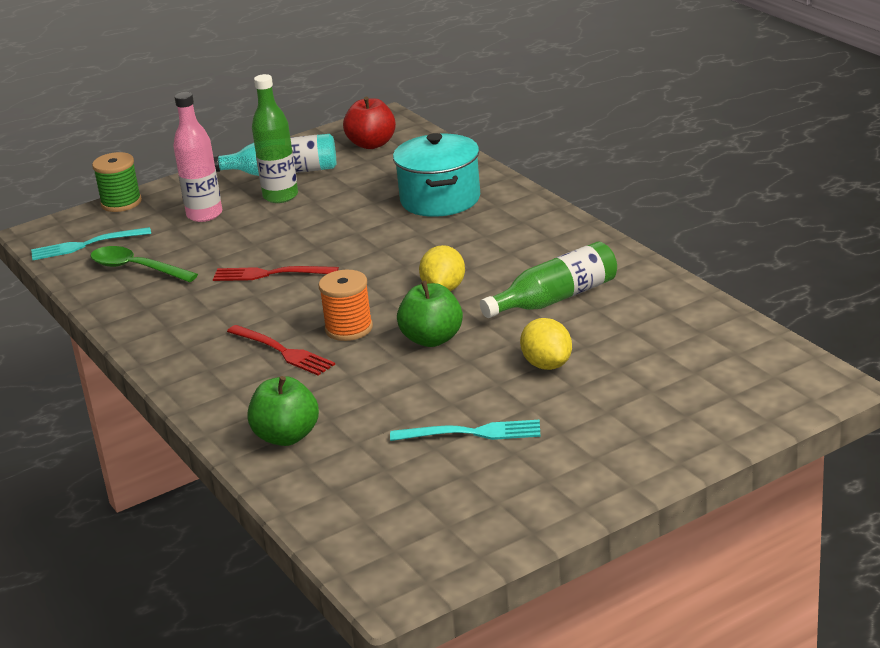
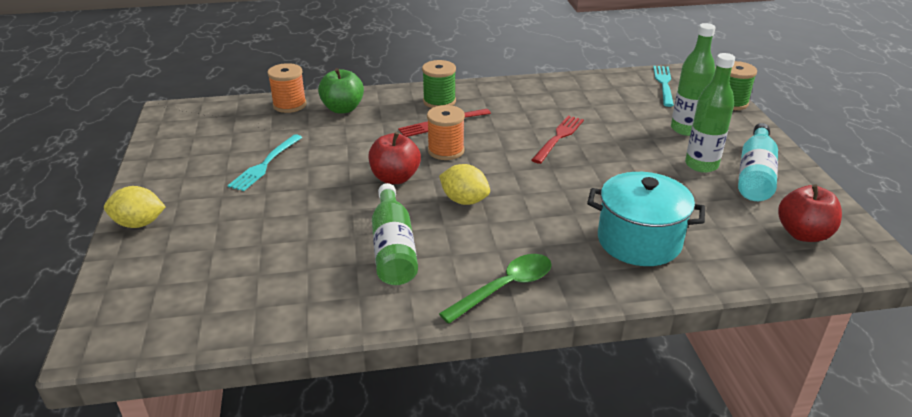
camera: 110 degrees right, 5 degrees up
green spoon [91,246,198,282] -> green spoon moved to [439,254,552,324]
pink bottle [173,92,222,222] -> green bottle [671,23,716,136]
green apple [397,280,463,347] -> red apple [368,132,421,184]
yellow lemon [520,318,572,370] -> yellow lemon moved to [104,186,166,228]
none -> orange spool [267,63,307,113]
none -> green spool [422,60,456,108]

